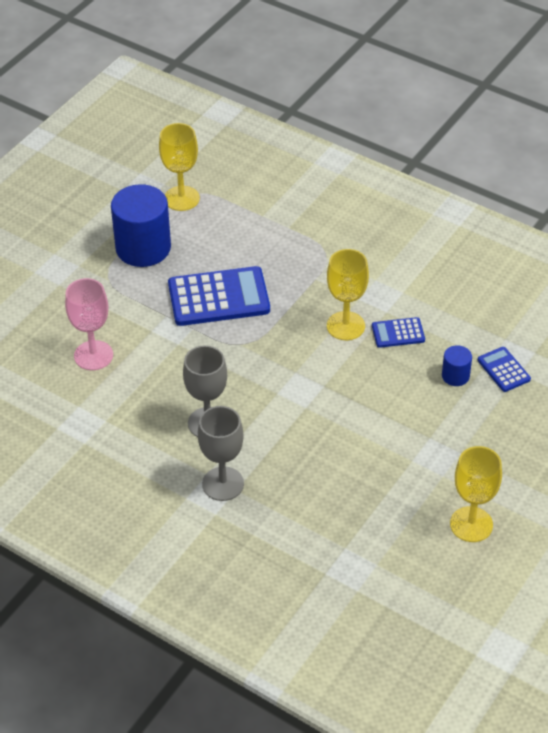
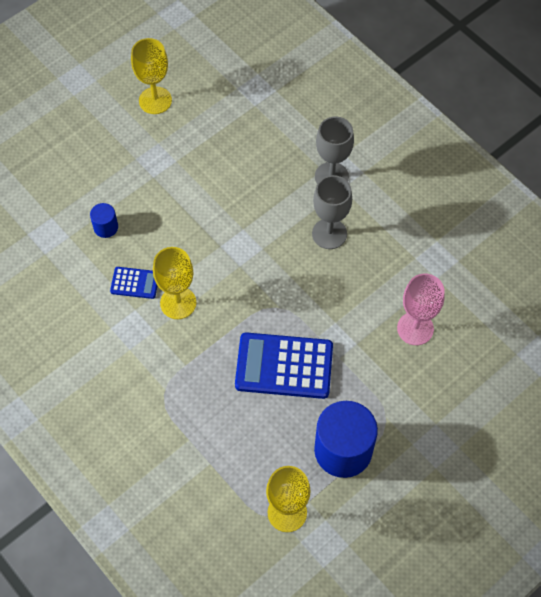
camera: 165 degrees left, 15 degrees up
blue calculator [478,347,531,392] -> none

